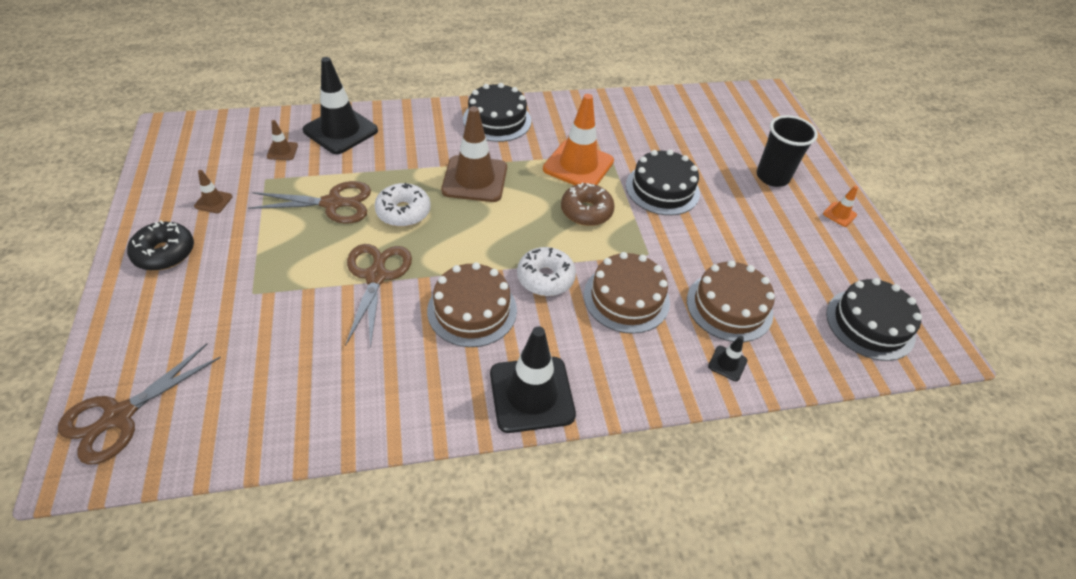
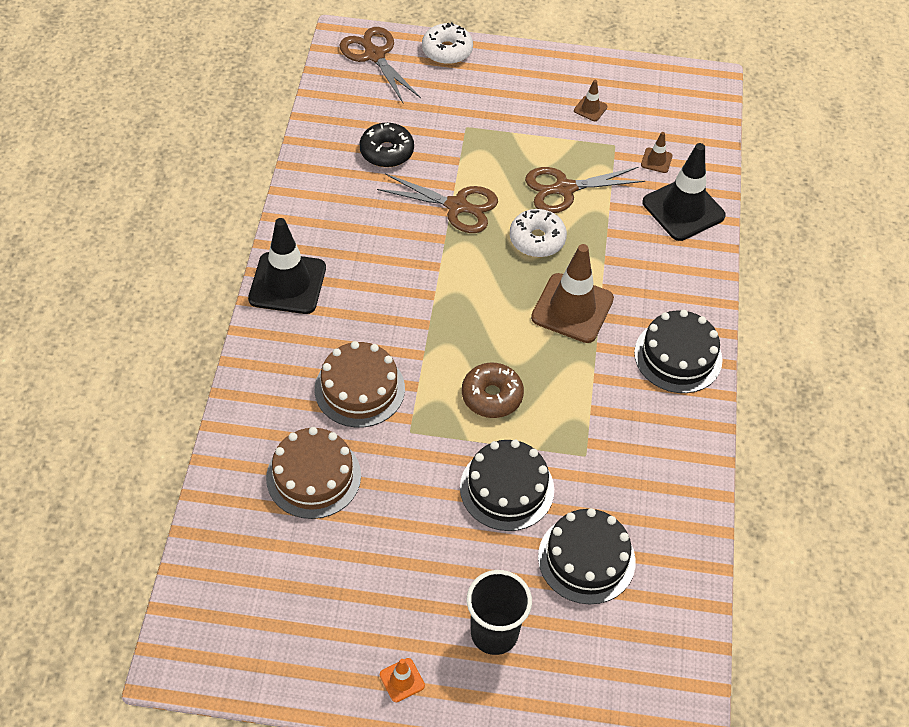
camera: 110 degrees right, 5 degrees up
black donut [127,221,194,271] -> black donut moved to [360,123,414,167]
brown scissors [248,181,371,224] -> brown scissors turned 60 degrees clockwise [525,167,645,213]
brown cake [427,262,517,347] -> none
white donut [517,247,576,296] -> white donut moved to [422,22,473,64]
orange traffic cone [543,94,614,185] -> none
black traffic cone [708,336,747,381] -> none
black cake [826,278,922,361] -> black cake moved to [538,508,636,604]

